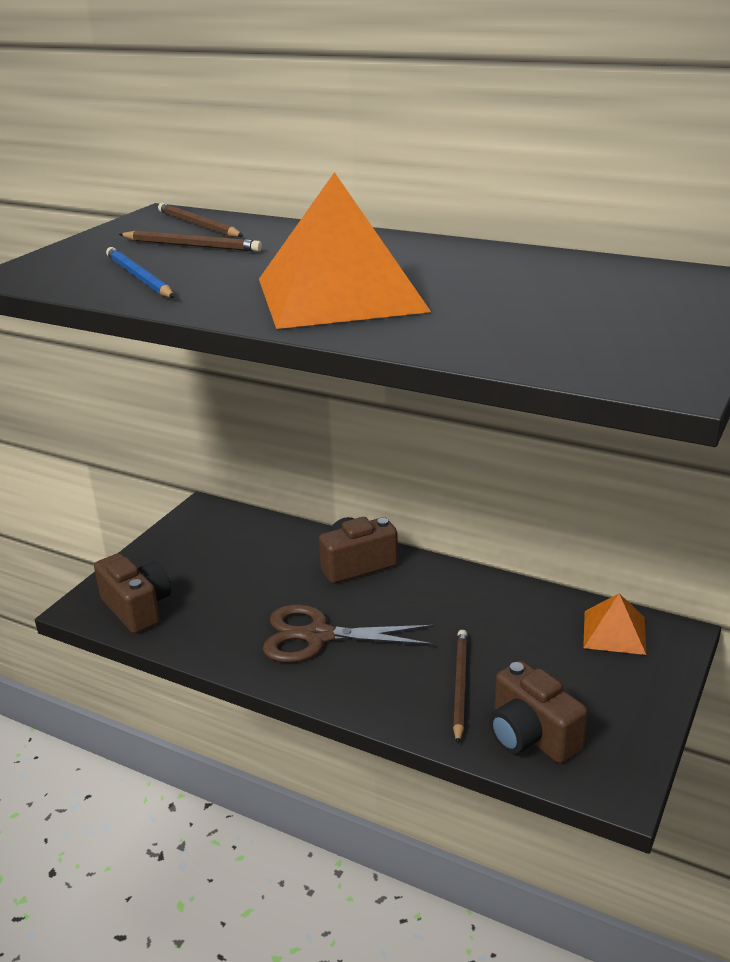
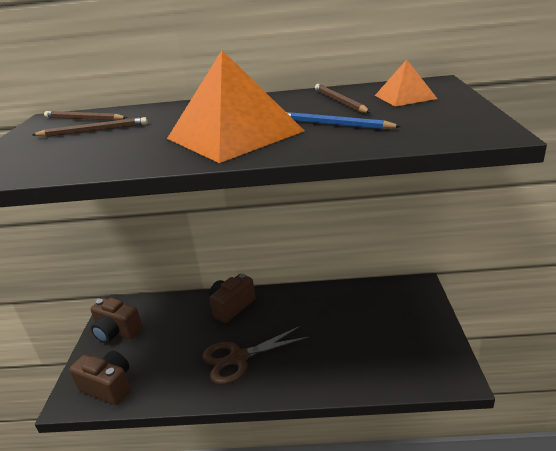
camera: 25 degrees left, 0 degrees up
blue pencil [106,247,175,298] -> blue pencil moved to [286,112,401,129]
brown pencil [453,630,468,744] -> brown pencil moved to [315,84,370,113]
brown camera [489,660,588,763] -> brown camera moved to [91,298,143,343]
orange pyramid [583,594,646,655] -> orange pyramid moved to [375,60,438,107]

